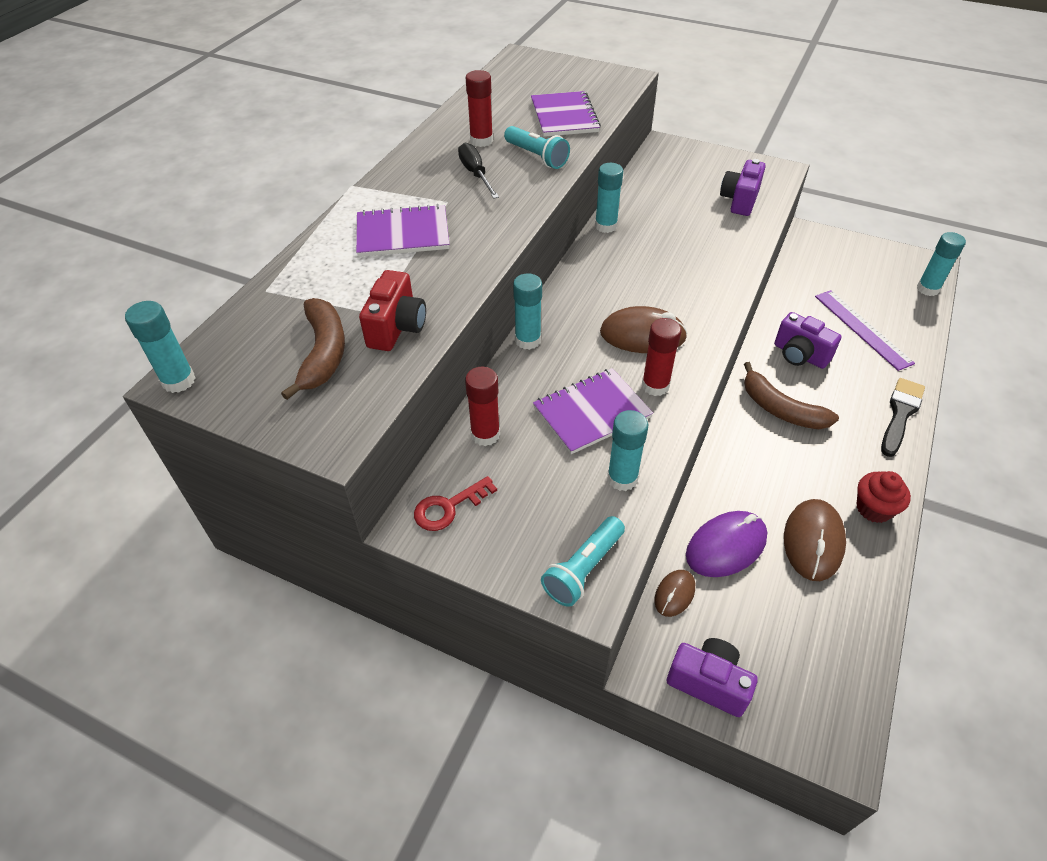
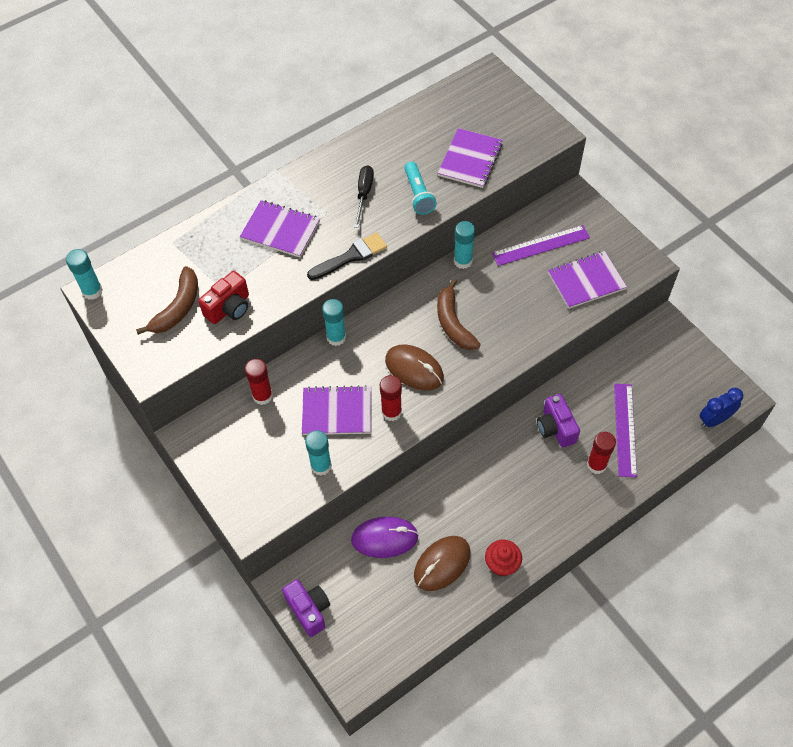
camera: 30 degrees right, 10 degrees up
red key [414,476,497,531] -> none
red glue stick [466,70,493,147] -> red glue stick moved to [587,432,616,474]
turquoise flashlight [541,516,625,607] -> none
brown mouse [654,570,695,617] -> none
purple camera [720,159,766,216] -> purple notebook [548,251,627,309]
brown banana [744,362,839,429] -> brown banana moved to [437,278,481,350]
black brush [881,378,925,457] -> black brush moved to [307,232,387,280]
turquoise glue stick [917,232,966,296] -> blue clock [700,388,743,428]
none -> purple ruler [492,225,590,266]

